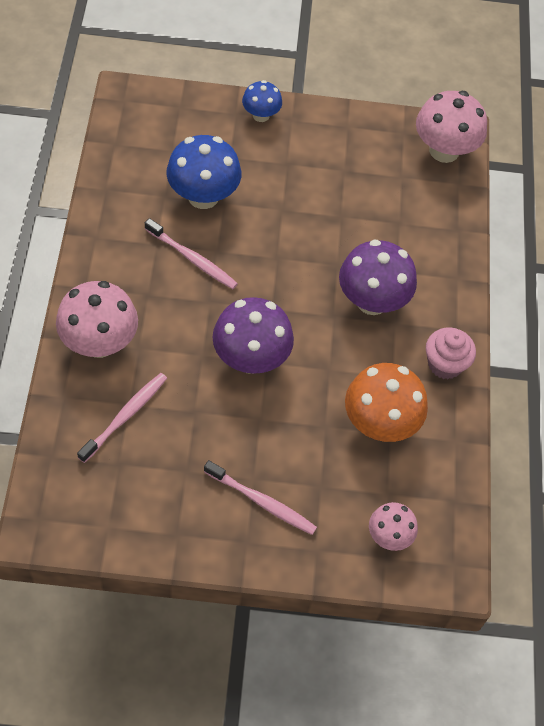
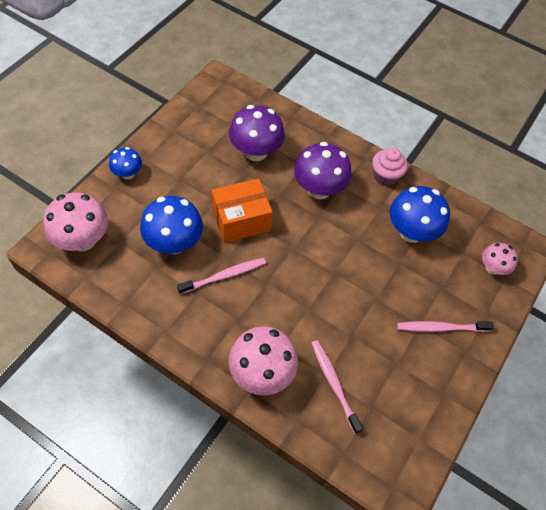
camera: 60 degrees left, 0 degrees up
pink toothbrush [204,460,317,535] -> pink toothbrush turned 150 degrees counterclockwise [397,321,494,332]
purple mushroom [212,297,294,374] -> purple mushroom moved to [229,105,285,161]
orange mushroom [345,363,428,442] -> blue mushroom [390,186,450,243]
pink mushroom [416,91,487,163] -> pink mushroom moved to [43,192,108,252]
none -> orange box [211,178,273,243]

